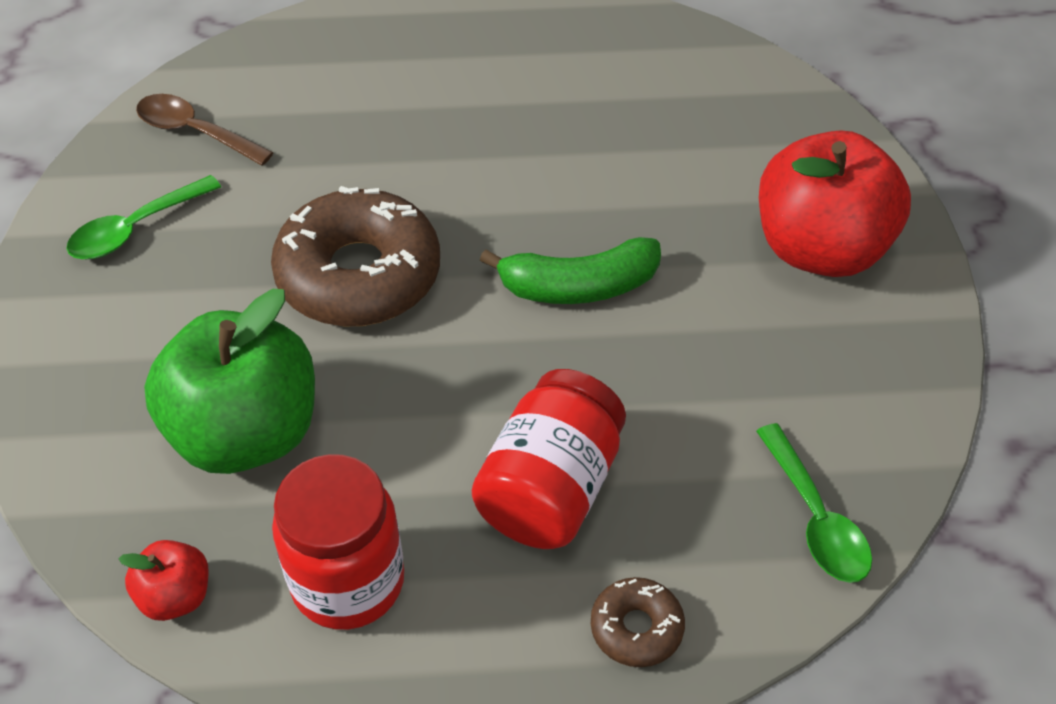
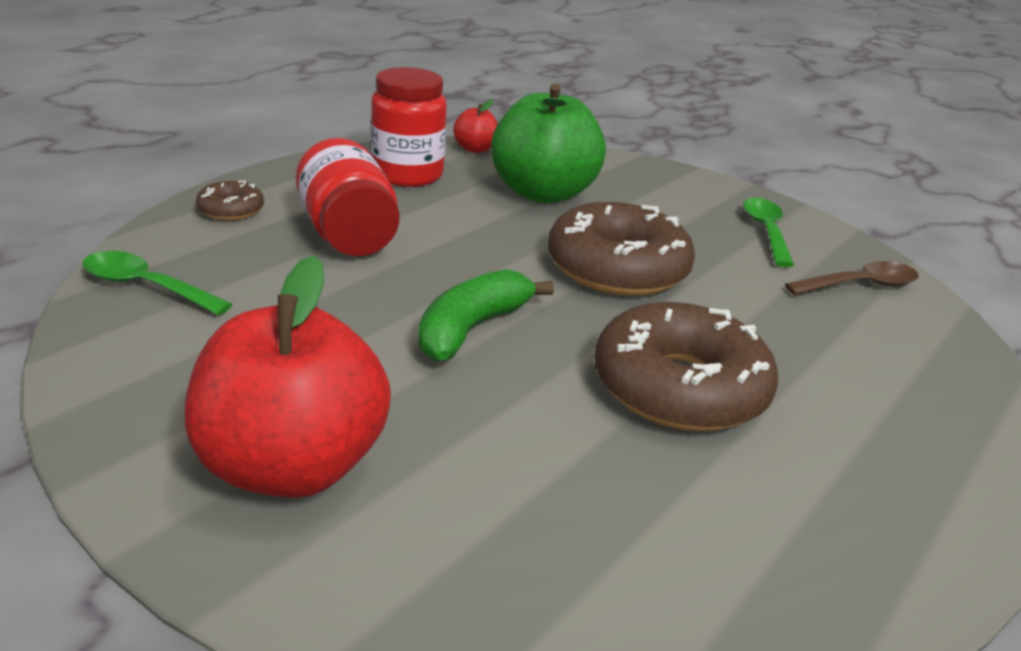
camera: 130 degrees right, 20 degrees down
none -> brown donut [595,302,778,431]

